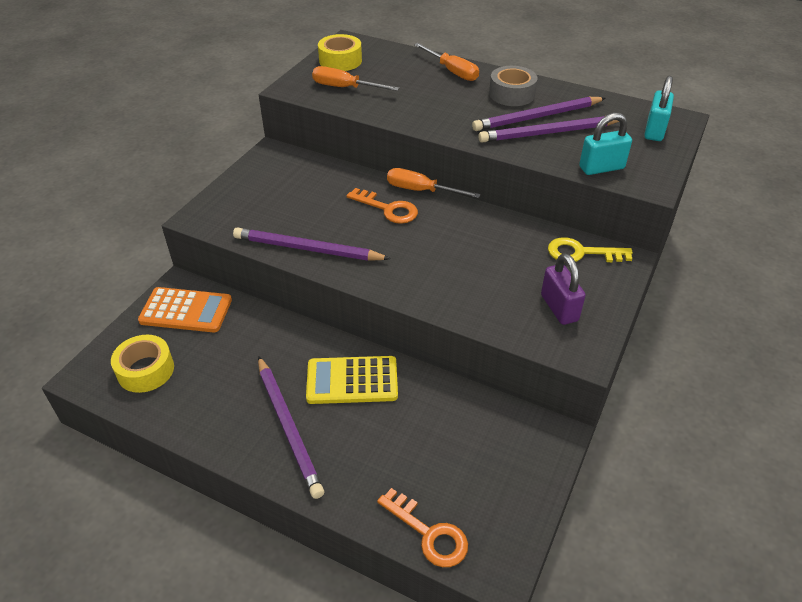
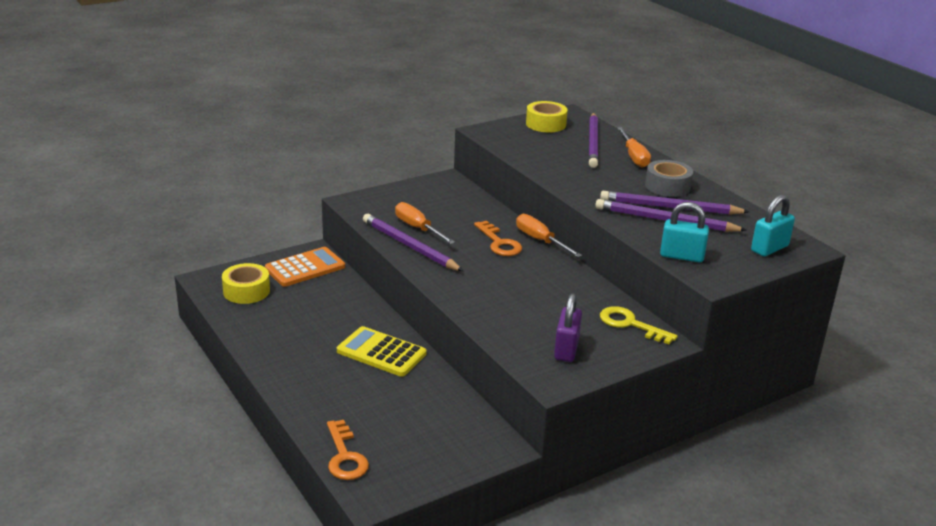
camera: 30 degrees right, 15 degrees down
orange calculator [138,287,232,333] -> orange calculator turned 75 degrees counterclockwise [265,247,345,287]
purple pencil [258,356,324,499] -> purple pencil moved to [588,113,598,168]
orange screwdriver [312,66,399,91] -> orange screwdriver moved to [395,202,455,244]

